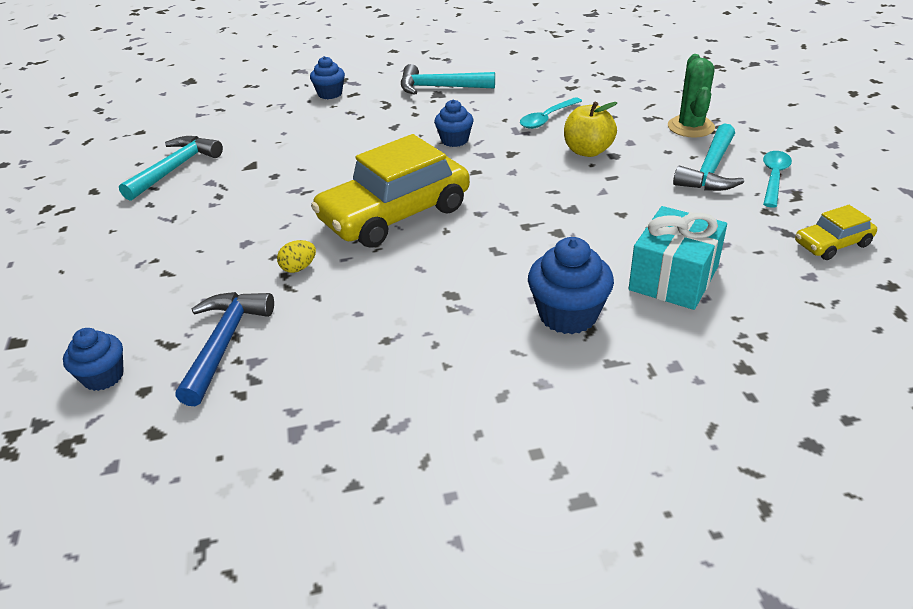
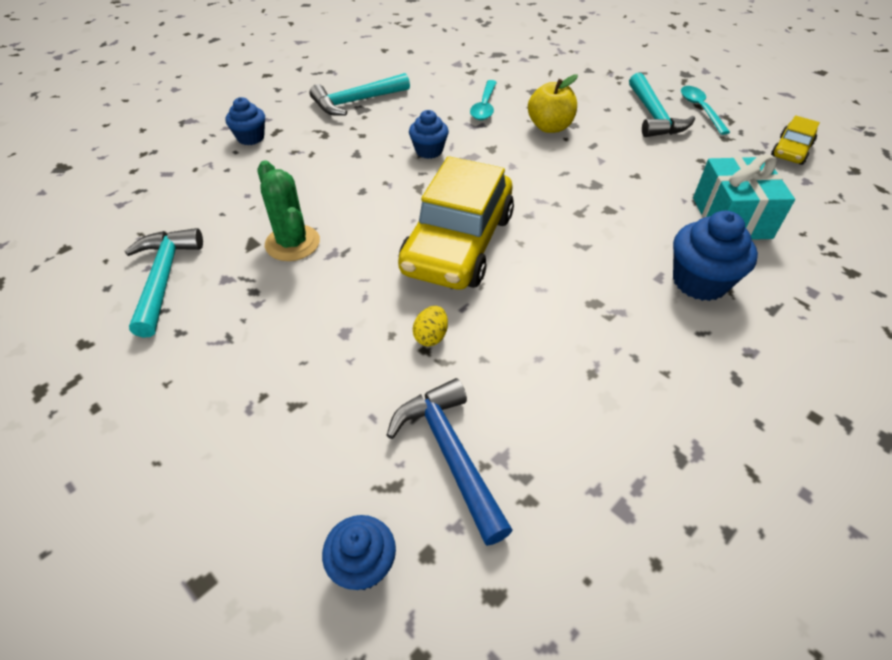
camera: 35 degrees left, 10 degrees up
green cactus [668,54,715,138] -> green cactus moved to [258,161,320,261]

